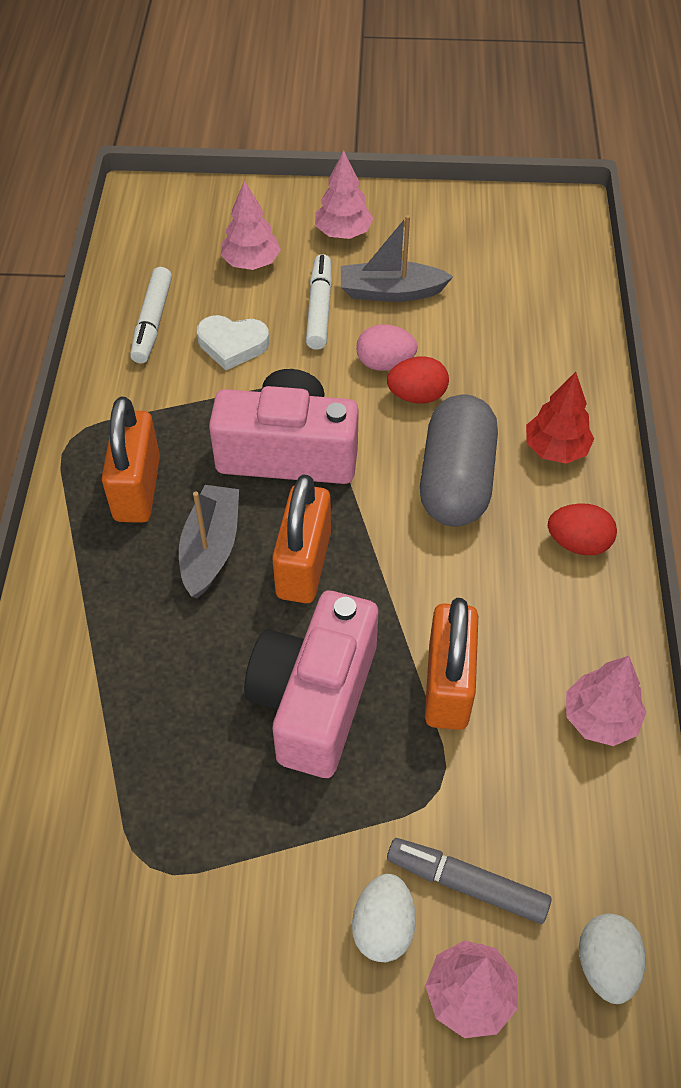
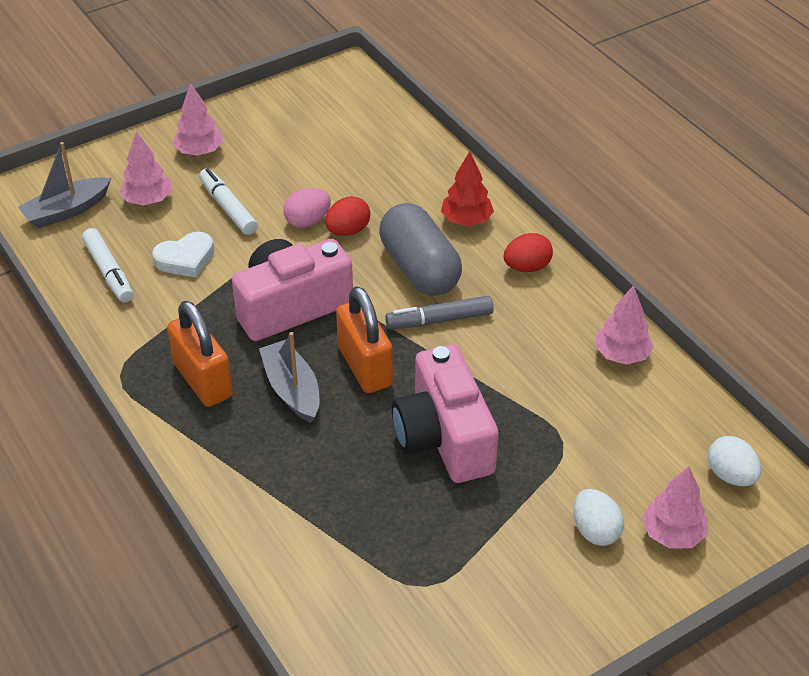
camera: 35 degrees left, 10 degrees down
grey boat [341,215,454,302] -> grey boat moved to [18,142,111,228]
grey marker [387,838,552,924] -> grey marker moved to [385,296,493,329]
orange padlock [425,598,478,730] -> none

